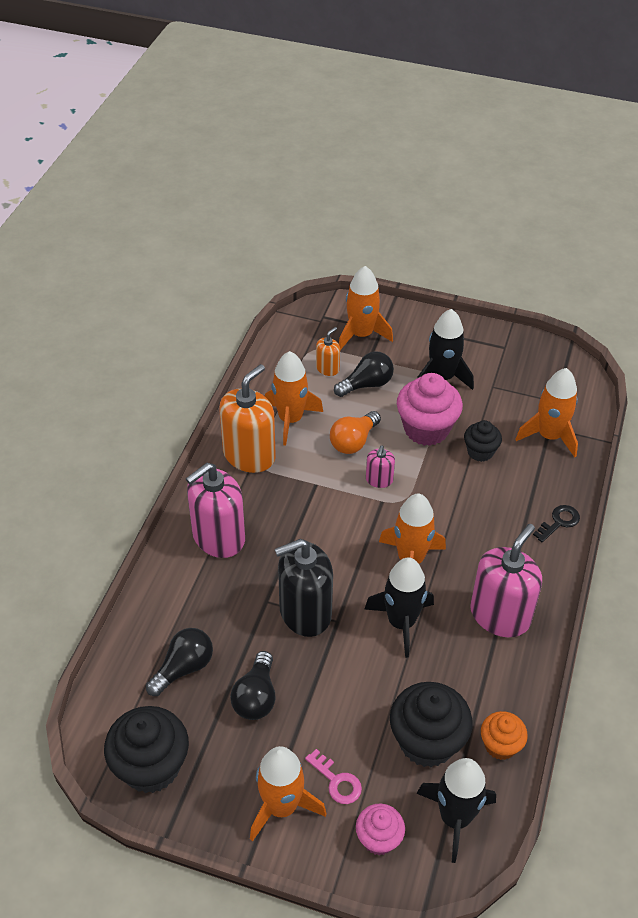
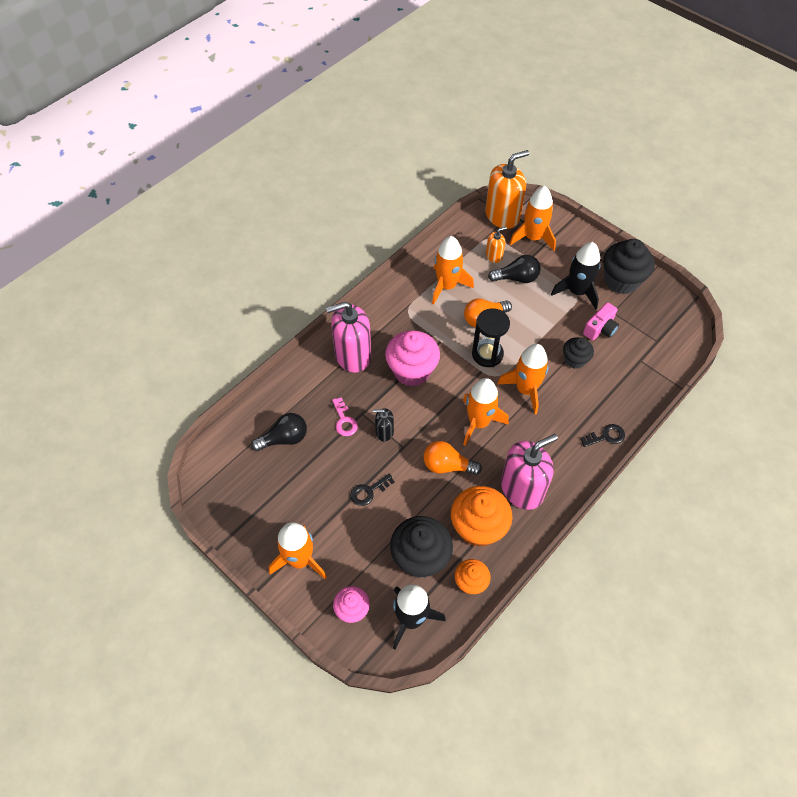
camera: 25 degrees right, 10 degrees up
black cupcake [104,706,189,793] -> black cupcake moved to [603,239,655,294]
orange soap dispenser [219,364,276,473] -> orange soap dispenser moved to [485,150,529,229]
black light bulb [230,651,275,720] -> none
black soap dispenser [275,539,333,637] -> black soap dispenser [373,408,394,442], size x0.48
pink key [305,749,362,804] -> pink key moved to [332,397,358,436]
black rocket [365,557,434,658] -> orange light bulb [424,441,482,475]
pink soap dispenser [366,446,395,488] -> black hourglass [472,308,510,367]
pink cupcake [397,373,463,446] -> pink cupcake moved to [385,330,440,386]
orange rocket [515,368,578,457] -> orange rocket moved to [497,344,548,414]
none -> black key [350,474,395,506]
none -> orange cupcake [451,486,512,547]
none -> pink camera [583,302,619,340]

